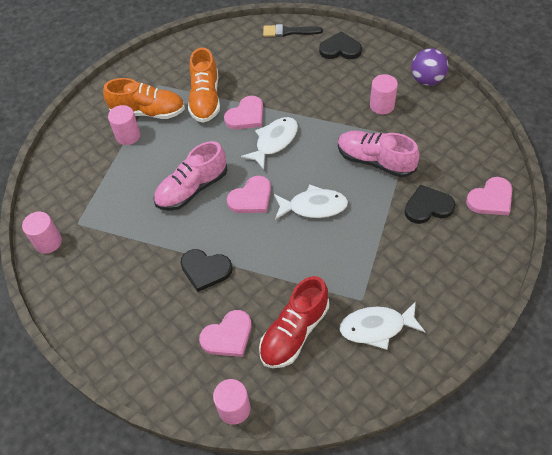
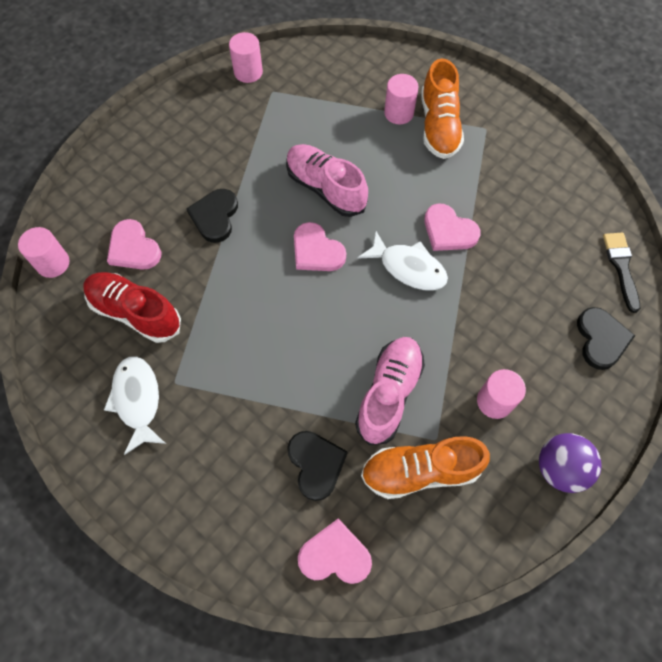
camera: 80 degrees right, 10 degrees up
orange shoe [188,47,220,123] -> orange shoe moved to [361,436,490,499]
white fish [274,185,348,220] -> none
pink heart [466,177,512,215] -> pink heart turned 135 degrees clockwise [298,518,372,584]

